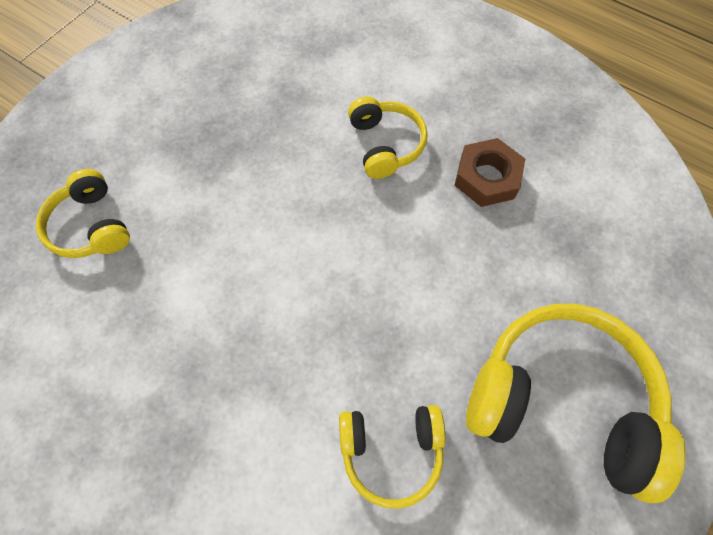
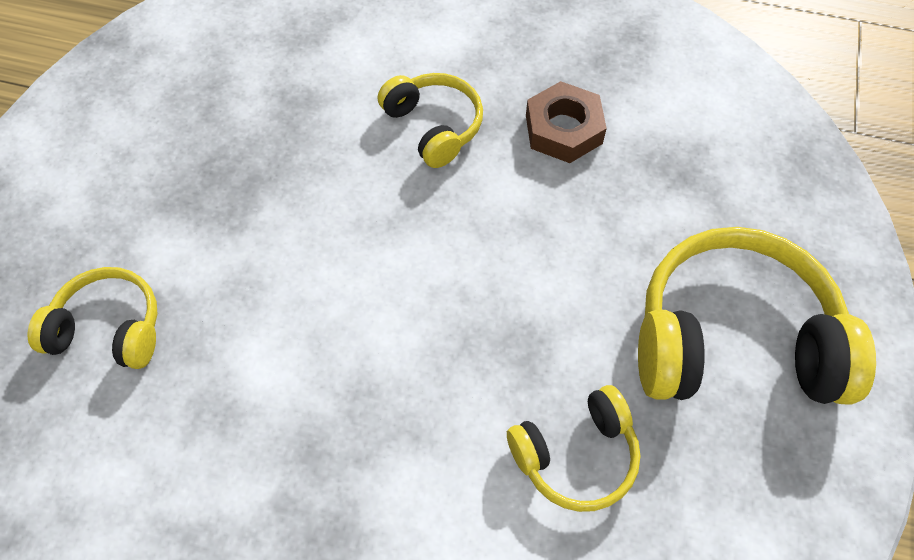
camera: 20 degrees left, 5 degrees down
yellow headphones [36,169,130,258] -> yellow headphones turned 150 degrees clockwise [27,267,157,369]

